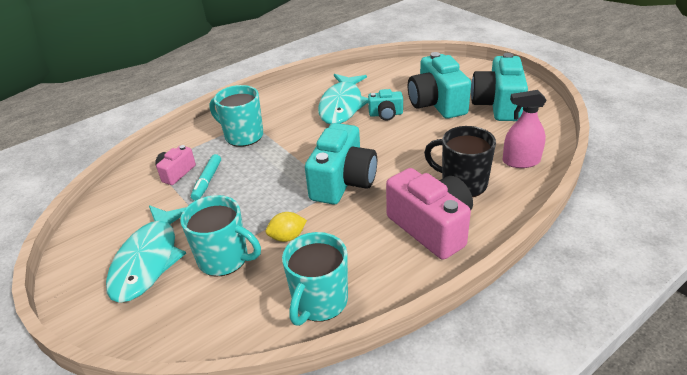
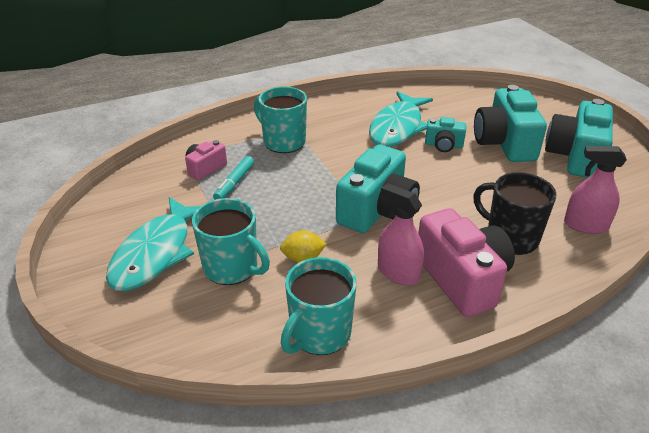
camera: 10 degrees right, 0 degrees up
none -> pink spray bottle [378,183,424,285]

